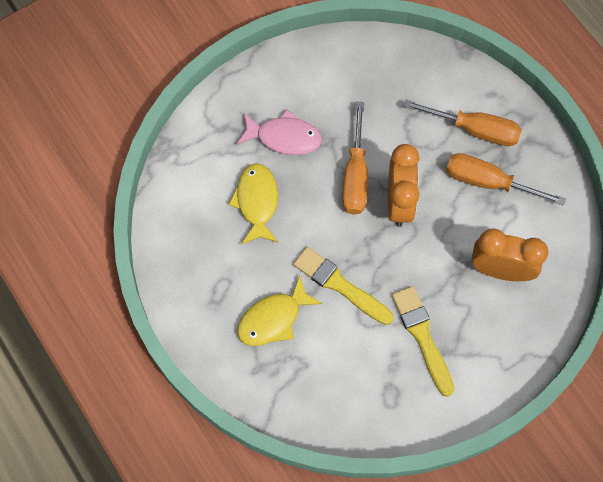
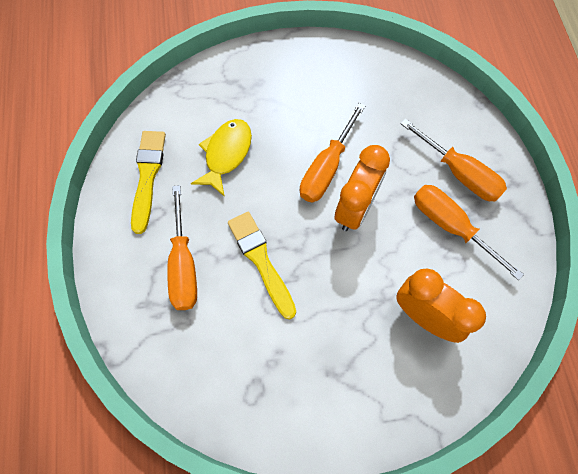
camera: 25 degrees right, 0 degrees up
pink fish [237,109,322,155] -> none
yellow fish [237,275,322,346] -> orange screwdriver [167,185,197,310]
yellow brush [392,286,454,397] -> yellow brush moved to [131,131,166,234]

